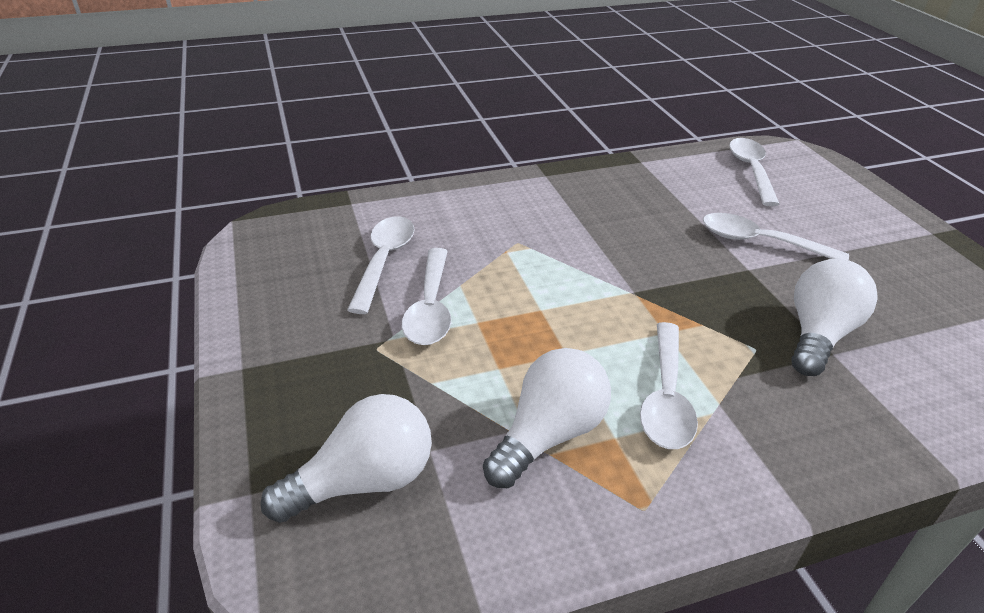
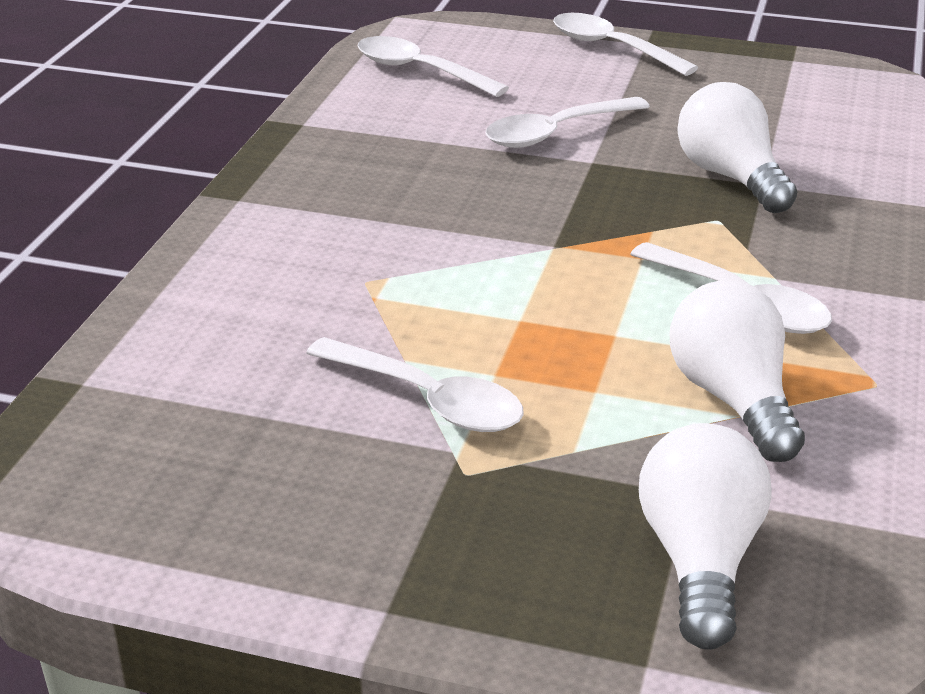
camera: 55 degrees left, 5 degrees down
white spoon [347,216,415,314] -> white spoon moved to [553,13,698,76]

